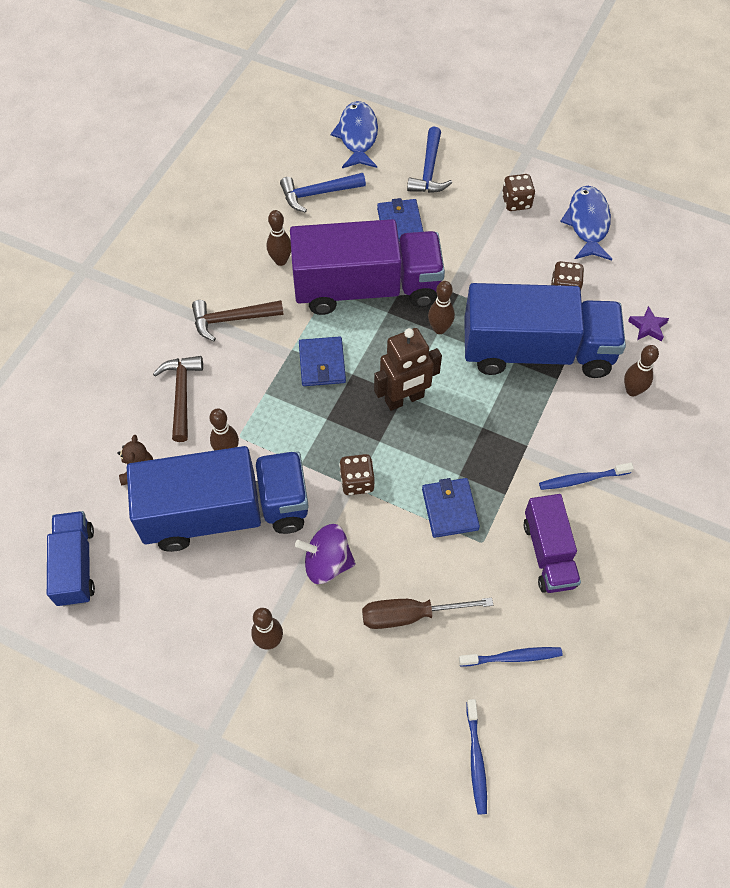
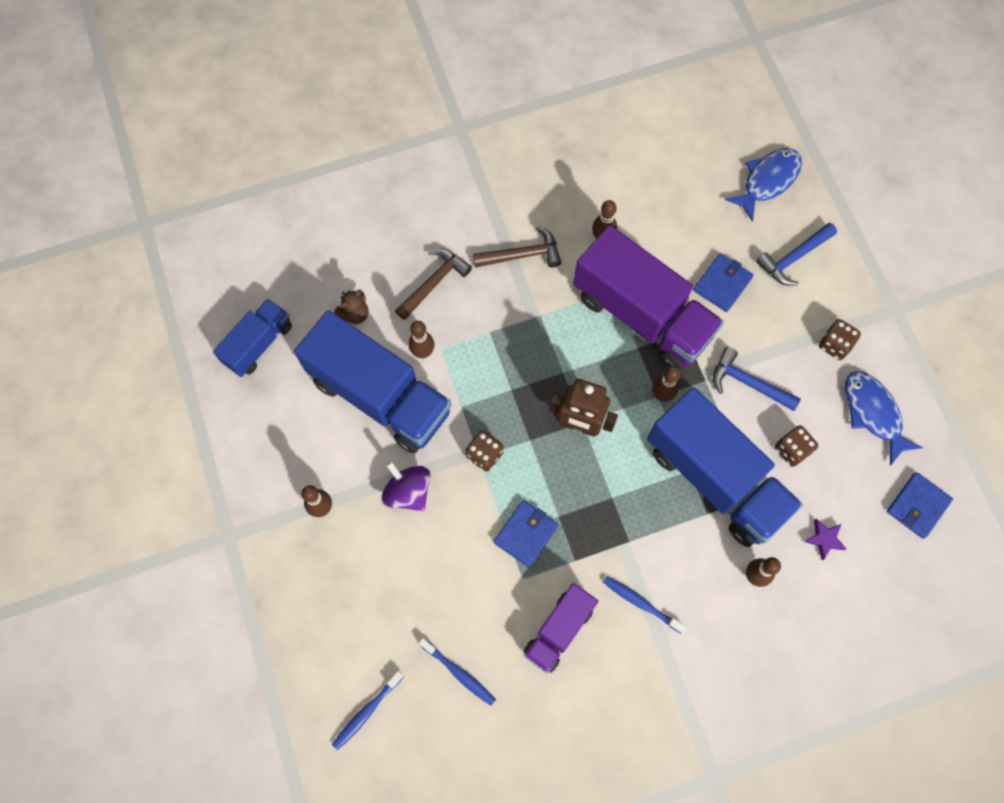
camera: 45 degrees right, 10 degrees up
brown hammer [192,300,284,341] -> brown hammer turned 135 degrees clockwise [473,226,562,268]
blue hammer [280,173,366,213] -> blue hammer moved to [713,347,801,411]
blue wallet [299,337,346,386] -> blue wallet moved to [887,472,953,539]
brown screwdriver [362,598,493,629] -> none
blue fish [560,186,612,261] -> blue fish turned 75 degrees counterclockwise [845,371,923,466]

